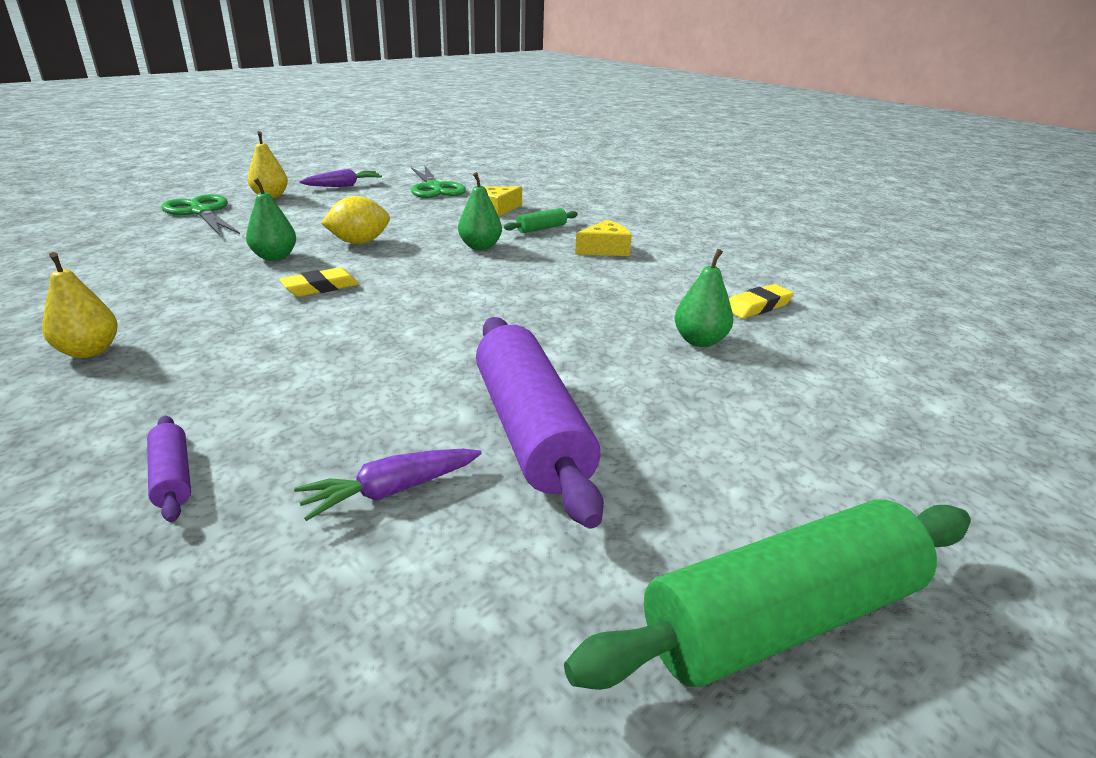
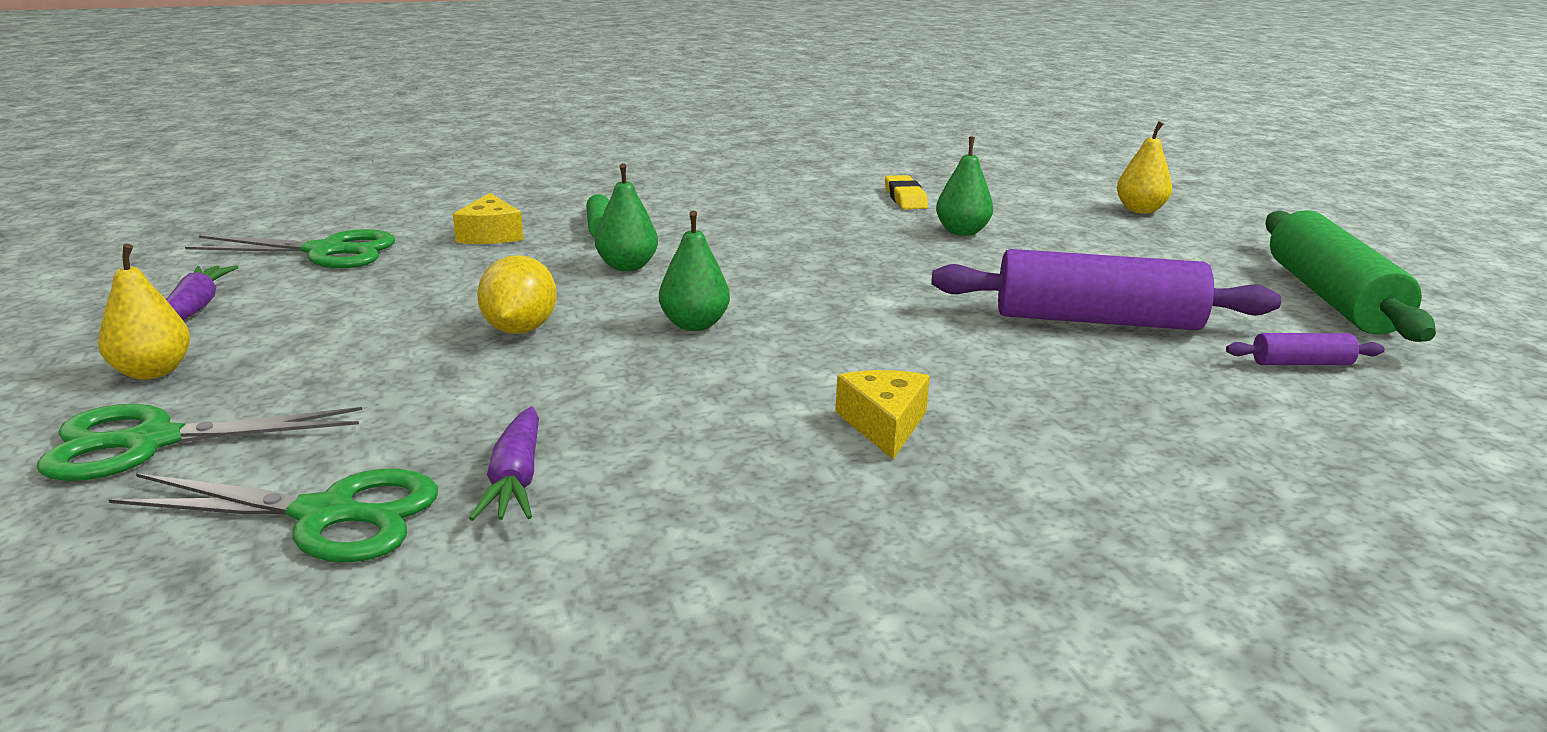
camera: 65 degrees left, 5 degrees down
yellow pear [42,252,118,358] -> yellow pear moved to [1117,122,1172,214]
purple rolling pin [147,416,191,522] -> purple rolling pin moved to [1226,333,1385,365]
green pear [246,178,296,261] -> green pear moved to [659,210,730,331]
yellow eraser [279,267,359,297] -> none
purple carrot [294,449,482,521] -> purple carrot moved to [469,407,539,521]
yellow cheese [575,220,632,256] -> yellow cheese moved to [835,370,930,459]
none -> green scissors [109,469,438,562]

